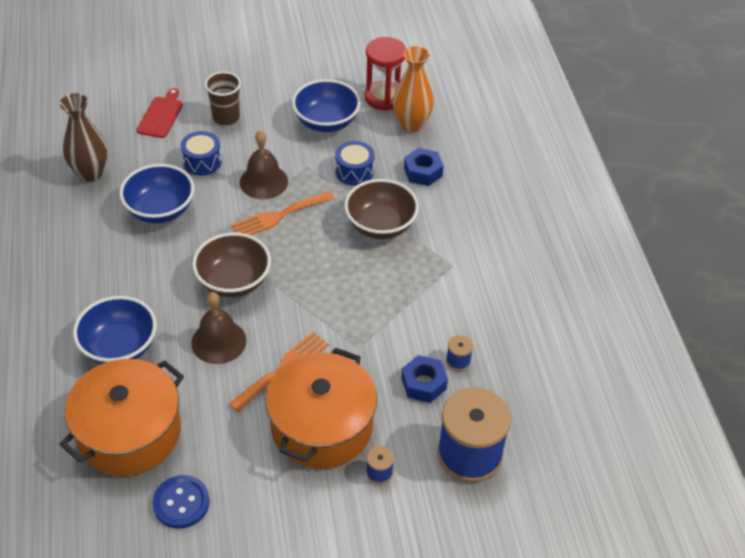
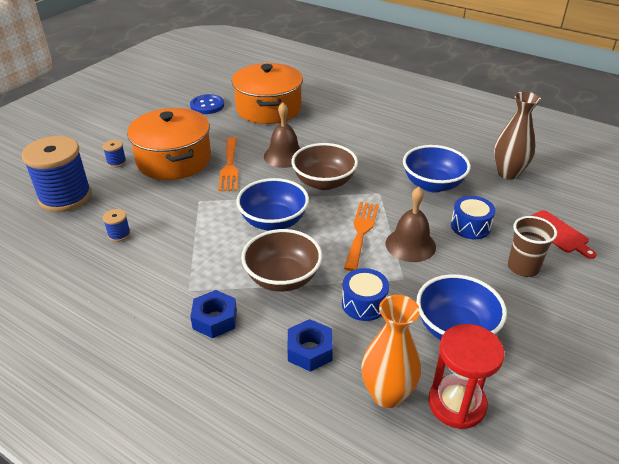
camera: 135 degrees right, 10 degrees down
blue bowl [73,296,157,364] -> blue bowl moved to [236,178,309,231]
blue nut [401,355,448,403] -> blue nut moved to [190,290,237,338]

